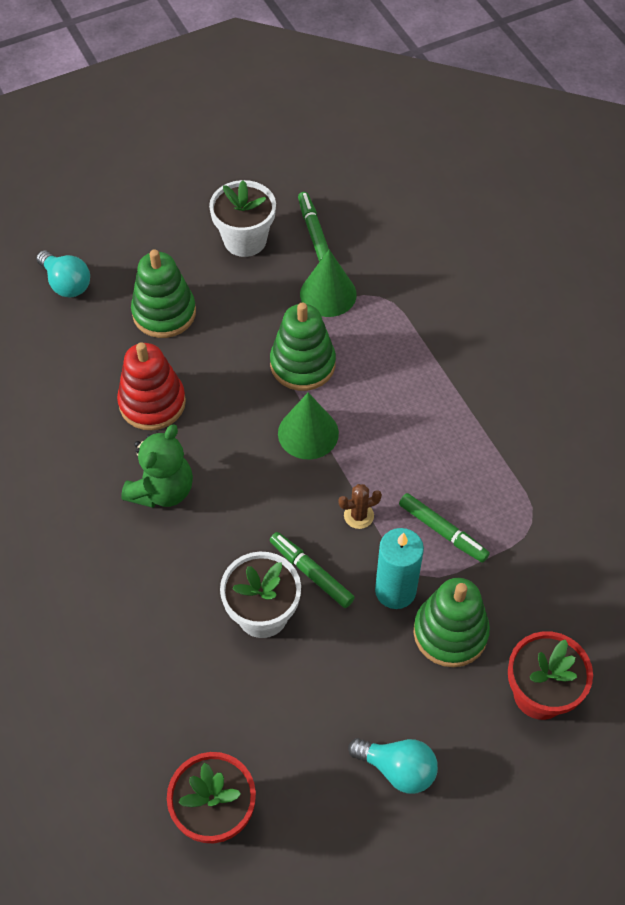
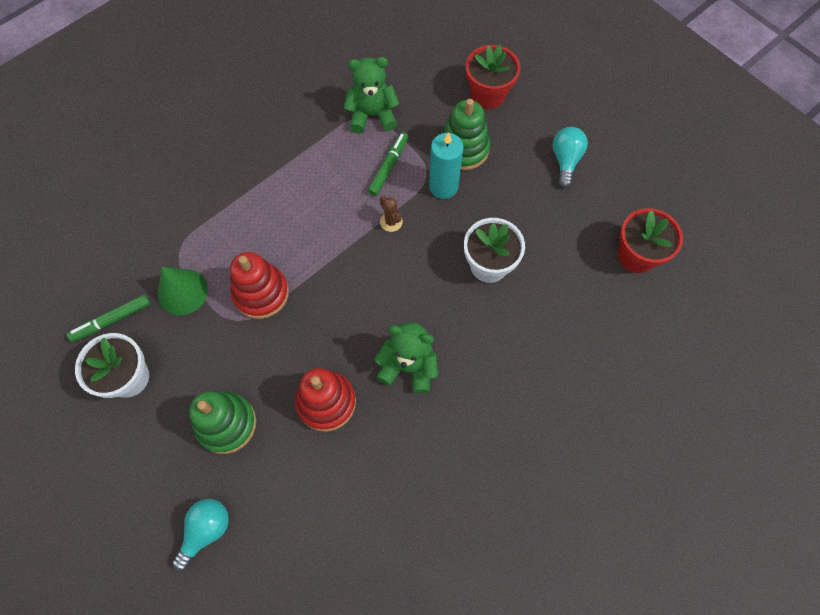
camera: 105 degrees left, 10 degrees up
green stacking toy [270,303,336,391] -> red stacking toy [230,252,289,319]
green marker [270,532,355,608] -> none
green cone [278,393,339,460] -> none
none -> green teddy bear [344,57,399,134]

